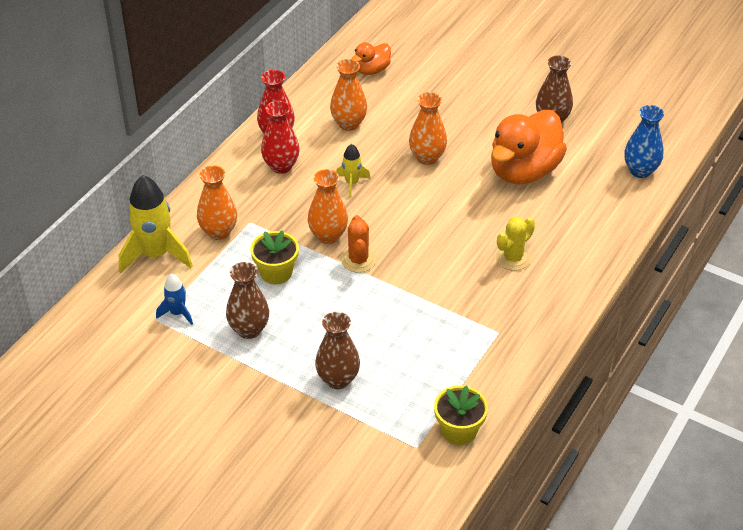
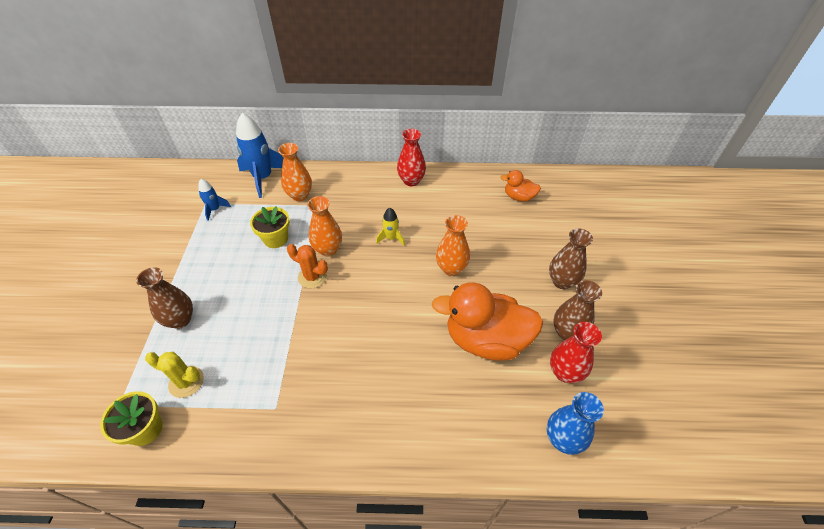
camera: 60 degrees right, 5 degrees up
yellow rocket [119,175,193,273] -> blue rocket [236,113,283,198]
brown vase [226,262,269,339] -> brown vase moved to [549,228,593,289]
red vase [261,101,300,174] -> red vase moved to [550,322,602,383]
orange vase [330,59,367,131] -> none
orange cactus [341,215,376,273] -> orange cactus turned 60 degrees clockwise [287,244,328,289]
yellow cactus [496,217,535,271] -> yellow cactus moved to [145,352,204,398]

